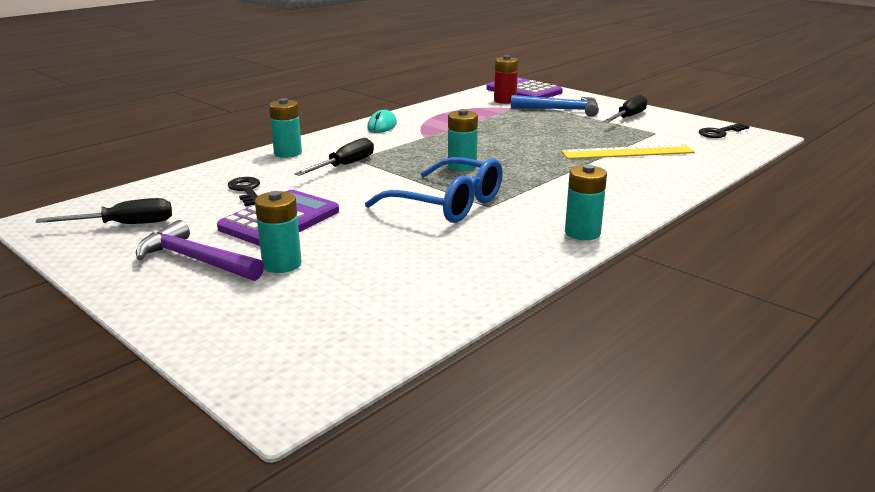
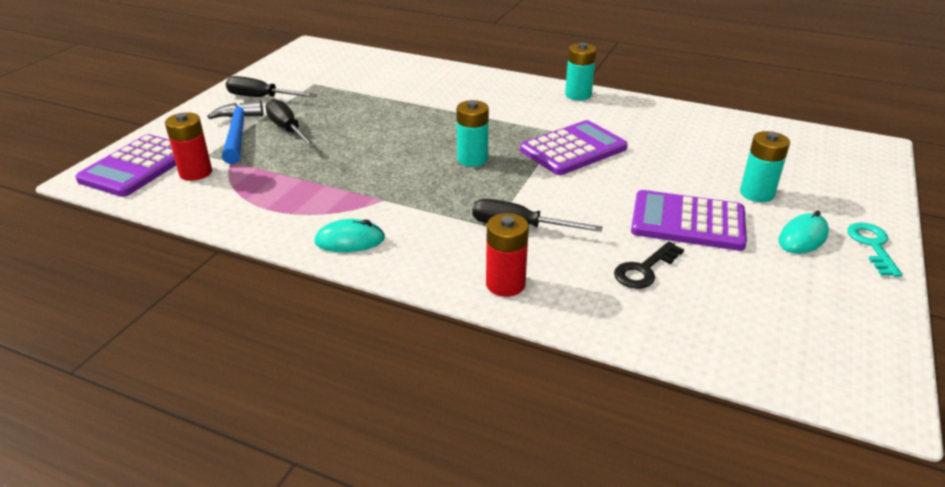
camera: 110 degrees left, 10 degrees up
black screwdriver [36,198,172,224] -> black screwdriver moved to [265,99,316,148]
purple hammer [136,220,264,281] -> turquoise mouse [779,211,829,254]
turquoise battery [269,98,302,158] -> red battery [486,213,529,297]
blue glasses [365,157,503,223] -> purple calculator [520,120,628,175]
yellow ruler [561,144,695,159] -> none
black key [699,123,749,138] -> none
none -> turquoise key [847,222,902,277]

